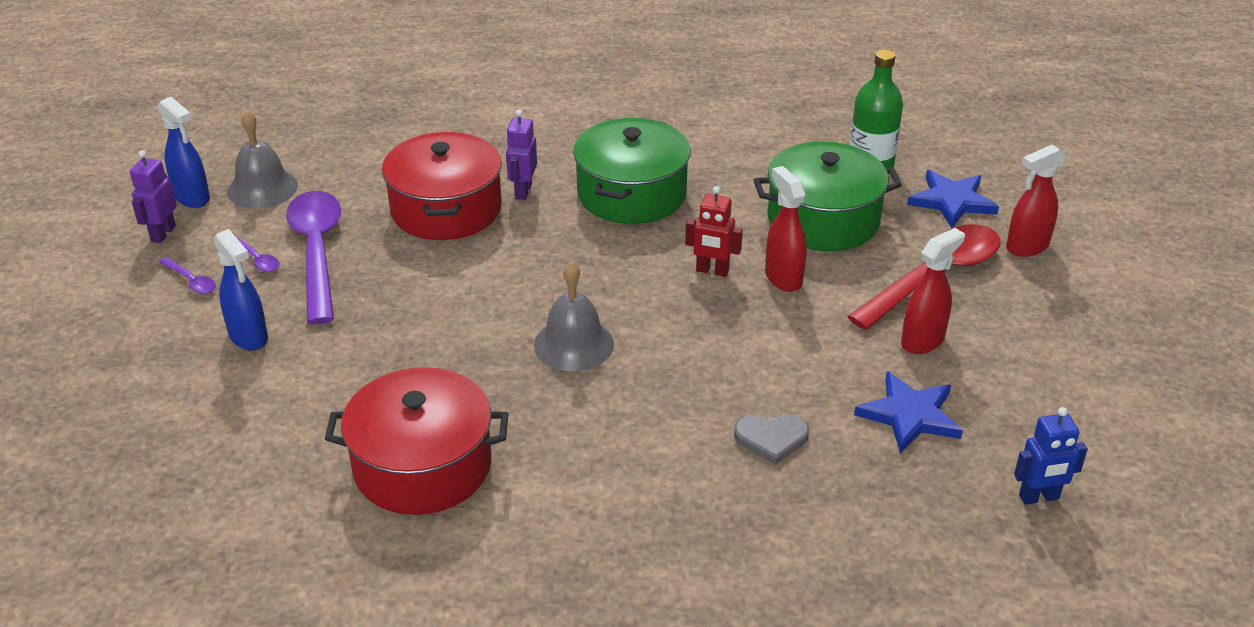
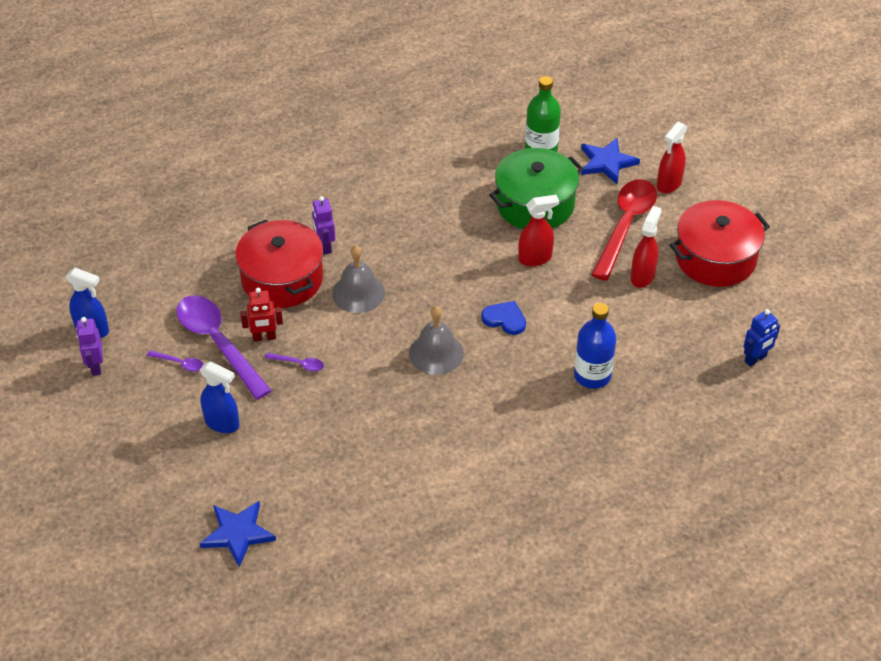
camera: 25 degrees left, 10 degrees up
purple spoon [159,257,216,294] -> purple spoon moved to [265,353,324,372]
grey bell [227,110,298,209] -> grey bell moved to [332,245,385,313]
red pot [325,367,508,515] -> red pot moved to [670,200,770,287]
green pot [573,118,691,224] -> none
red robot [685,186,743,277] -> red robot moved to [240,288,283,342]
grey heart [734,414,809,465] -> blue bottle [574,303,617,389]
red spray bottle [765,166,807,292] -> red spray bottle turned 120 degrees clockwise [518,195,559,266]
blue star [854,371,963,453] -> blue star moved to [199,501,276,567]
none -> blue heart [481,301,526,335]

